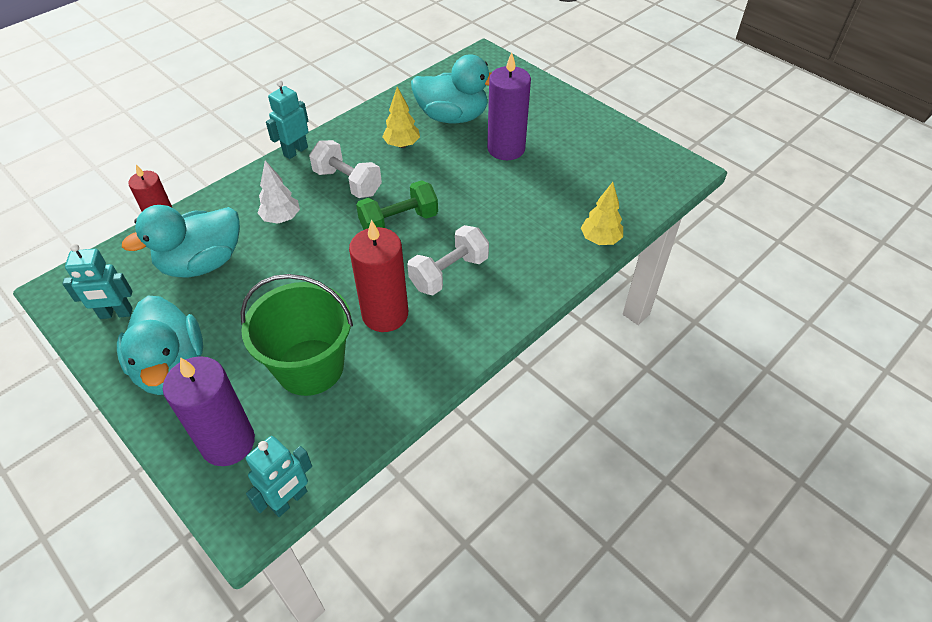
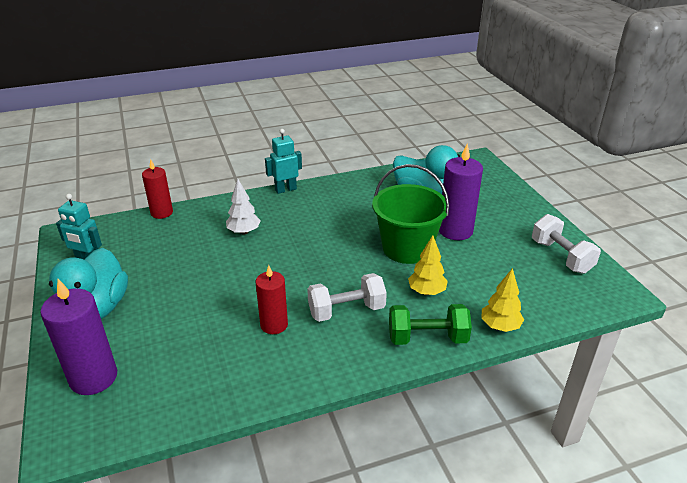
camera: 25 degrees right, 15 degrees down
turquoise duck [122,205,240,278] -> none
green bucket [240,274,353,396] -> green bucket moved to [372,164,449,264]
turquoise robot [246,436,312,517] -> none
white dumbbell [309,140,382,198] -> white dumbbell moved to [532,214,601,274]
red candle [349,220,408,332] -> red candle [256,265,288,334], size x0.65
green dumbbell [356,180,438,230] -> green dumbbell moved to [389,304,472,345]
yellow tree [382,87,420,148] -> yellow tree moved to [408,235,448,295]

